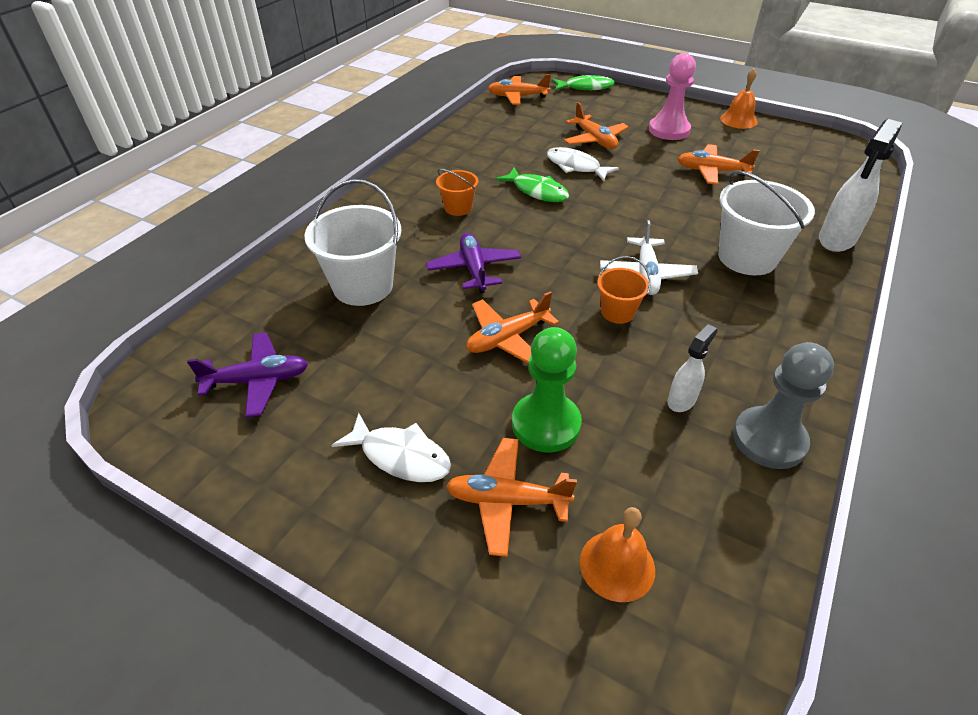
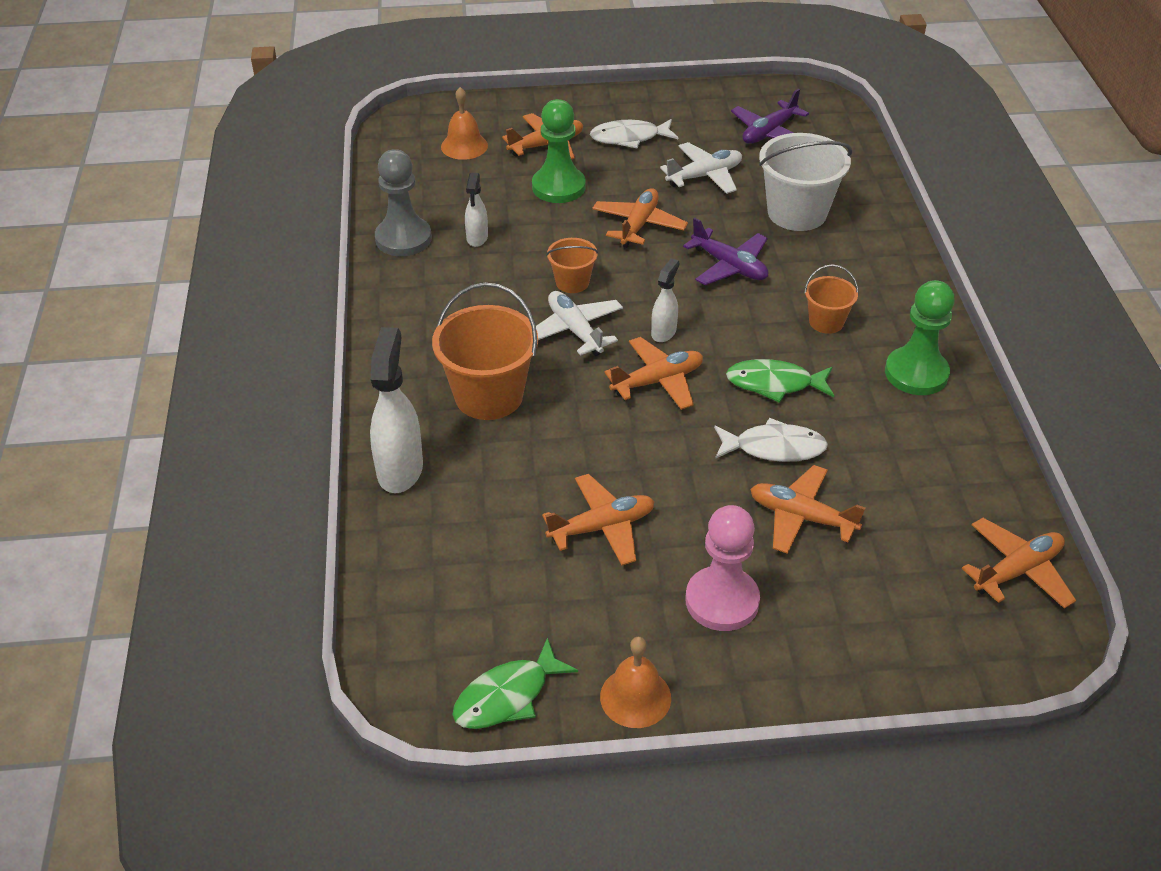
camera: 145 degrees right, 0 degrees up
green fish [552,75,615,91] -> green fish moved to [452,637,578,729]
white bucket [718,170,815,275] -> orange bucket [432,283,538,420]
none -> orange plane [604,337,703,410]
none -> white spray bottle [651,258,679,342]
none -> white plane [660,142,742,194]
none -> green pawn [885,280,955,395]

